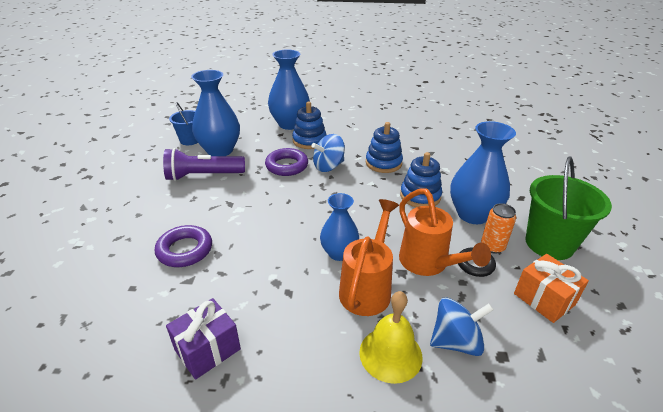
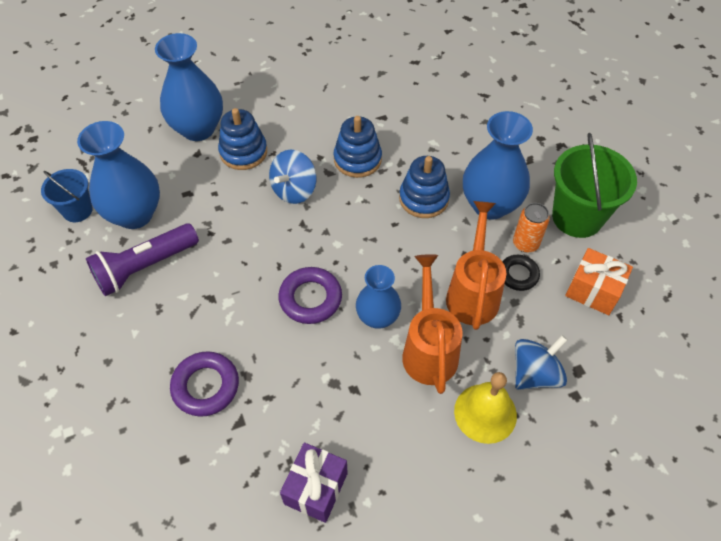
camera: 25 degrees left, 20 degrees up
purple ring [265,148,308,176] -> purple ring moved to [278,267,342,324]
orange watering can [399,189,491,276] -> orange watering can turned 120 degrees counterclockwise [446,201,506,330]

